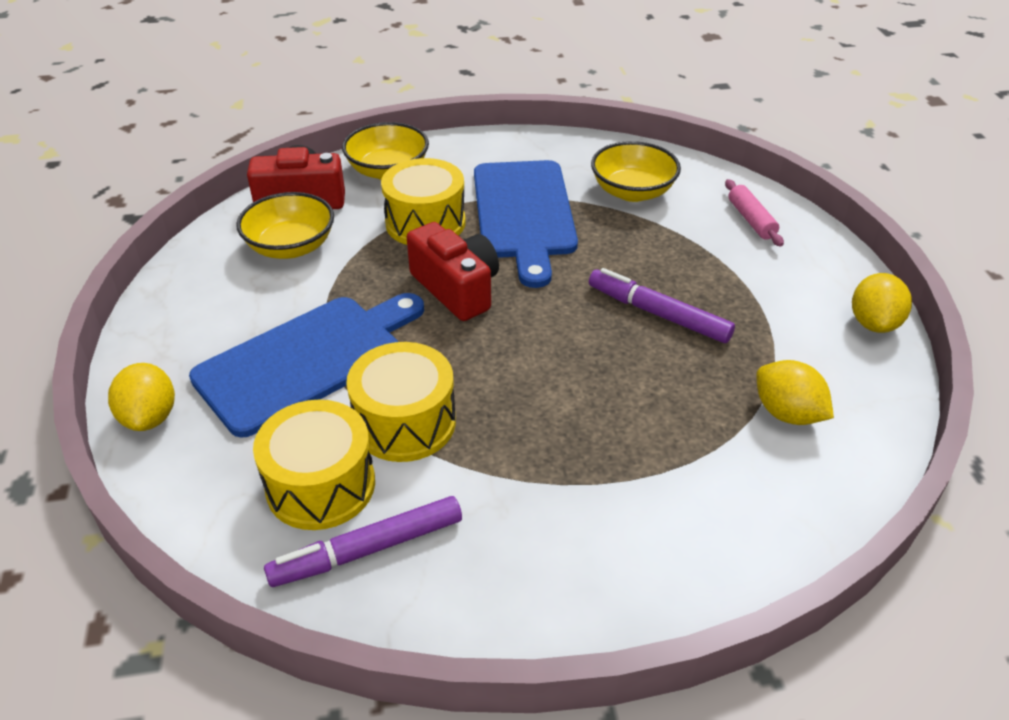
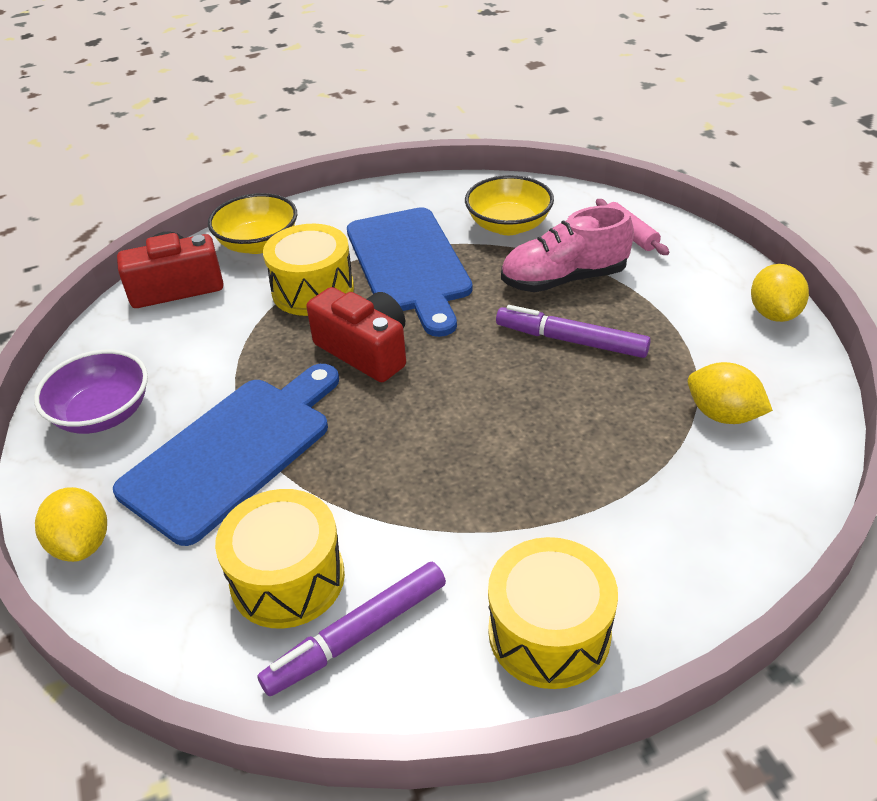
camera: 10 degrees left, 0 degrees up
yellow bowl [236,192,334,259] -> none
yellow drum [346,342,456,462] -> yellow drum moved to [488,537,618,689]
none -> purple bowl [34,350,148,434]
none -> pink shoe [501,205,634,292]

